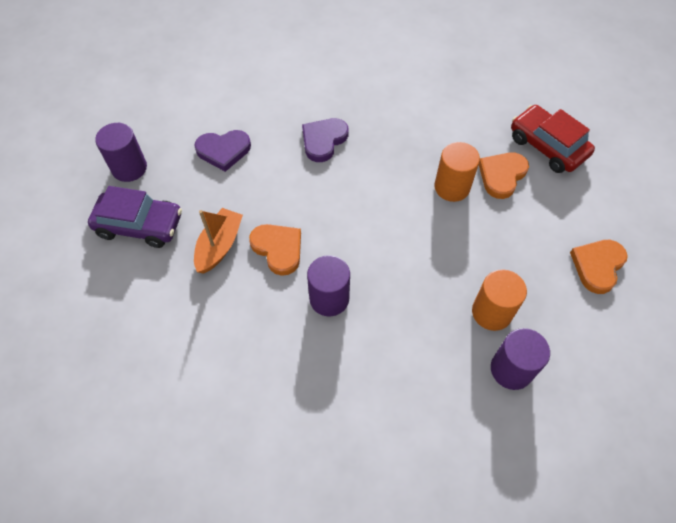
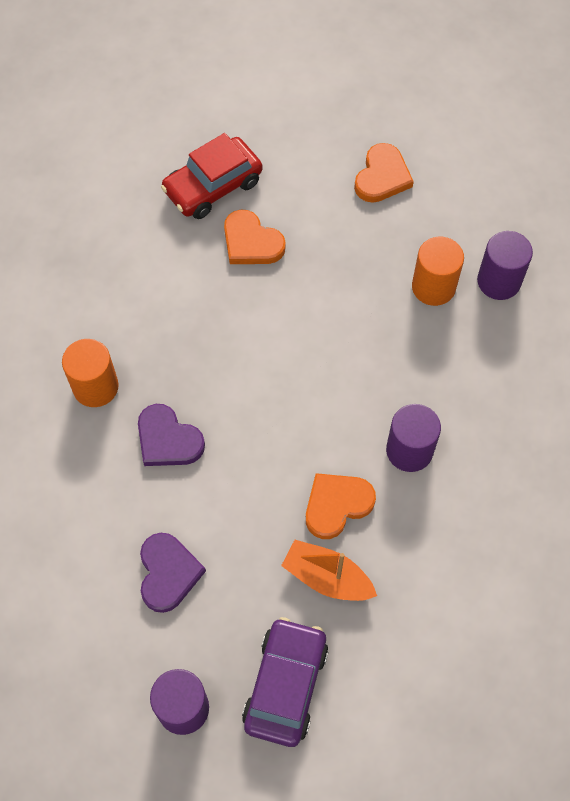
camera: 85 degrees left, 5 degrees up
orange cylinder [434,142,480,202] -> orange cylinder moved to [62,339,119,407]
orange heart [570,240,628,294] -> orange heart turned 105 degrees counterclockwise [354,143,414,203]

